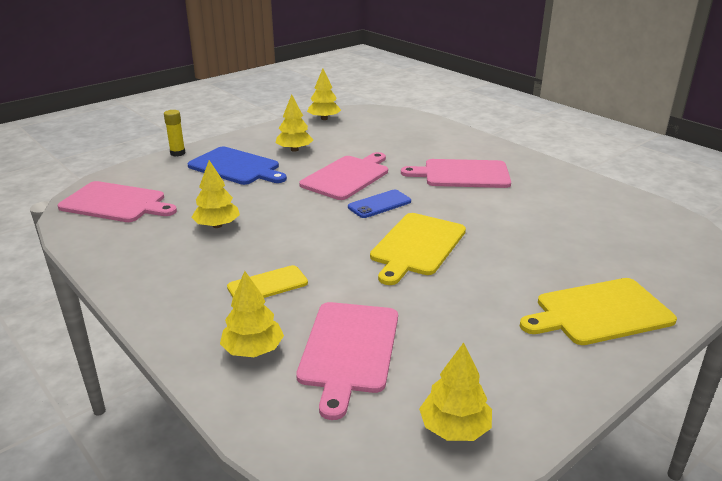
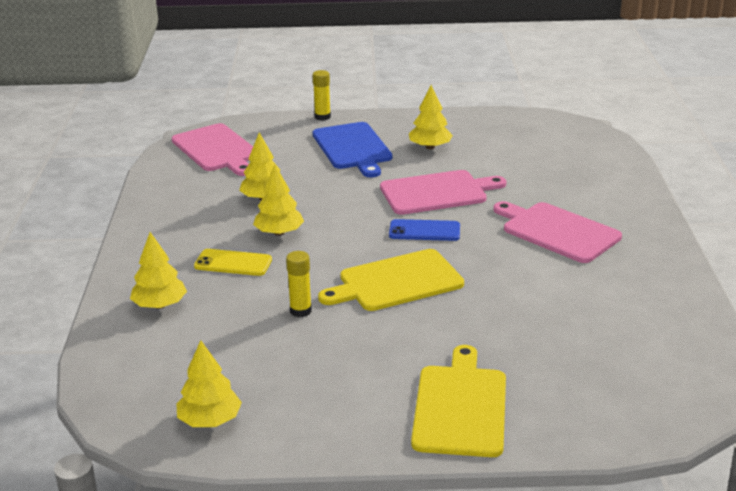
camera: 40 degrees right, 0 degrees up
pink cutting board [296,302,398,420] -> none
yellow tree [307,68,341,120] -> yellow tree moved to [253,164,304,236]
yellow cutting board [520,278,677,345] -> yellow cutting board turned 75 degrees clockwise [411,345,506,457]
none -> yellow glue stick [286,251,312,317]

